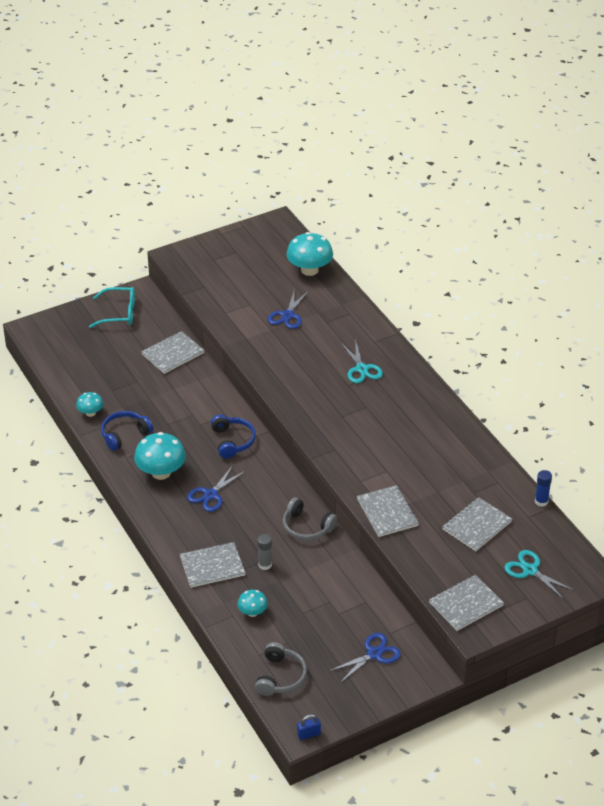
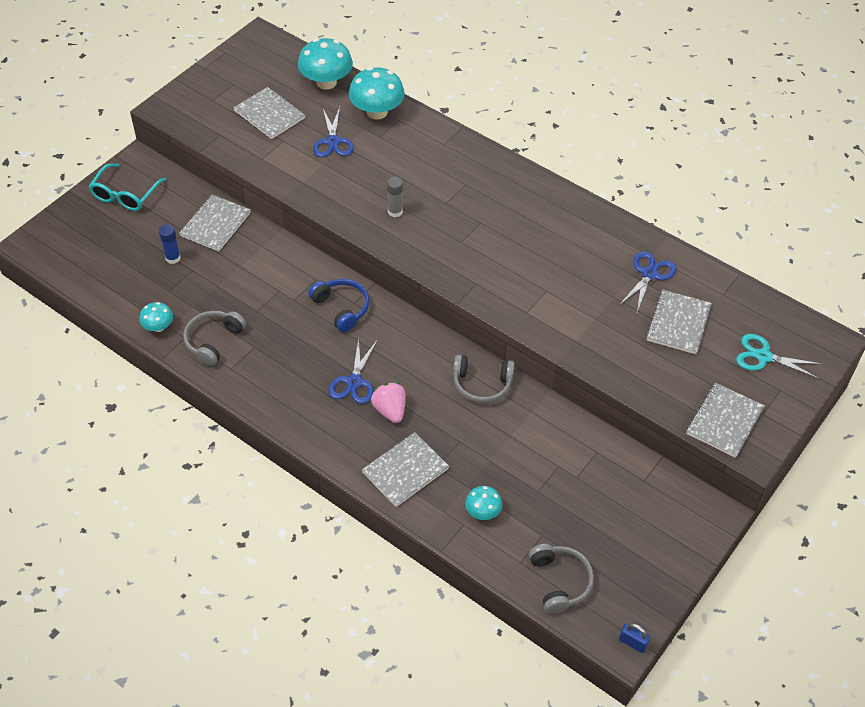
camera: 25 degrees left, 10 degrees up
turquoise glasses [89,287,135,328] -> turquoise glasses turned 135 degrees clockwise [88,164,166,211]
blue headphones [101,411,153,451] -> grey headphones [183,311,246,366]
turquoise mushroom [134,432,186,480] -> turquoise mushroom moved to [349,67,405,119]
grey glue stick [257,534,272,570] -> grey glue stick moved to [387,177,403,217]
blue padlock [297,714,321,740] -> blue padlock turned 75 degrees clockwise [619,623,650,653]
blue scissors [329,633,401,683] -> blue scissors moved to [619,251,676,312]
turquoise scissors [341,339,383,383] -> none
grey notebook [357,485,419,537] -> grey notebook moved to [234,87,305,139]
blue glue stick [535,470,552,507] -> blue glue stick moved to [159,225,181,264]
none -> pink strawberry [371,382,406,423]

